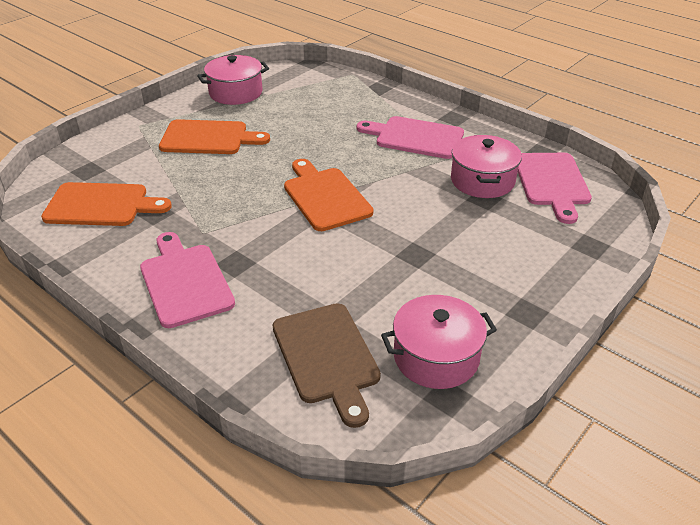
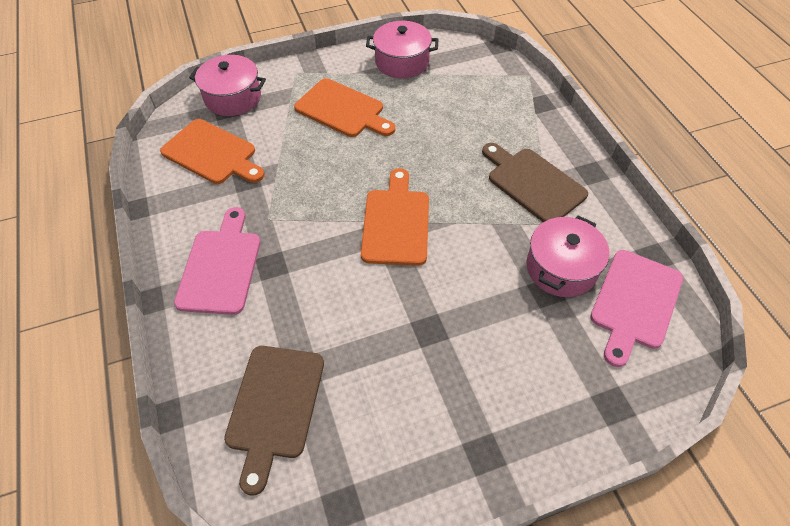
camera: 30 degrees right, 15 degrees up
pink cutting board [357,116,464,159] -> brown cutting board [482,143,588,222]
pink pot [381,295,497,389] -> pink pot moved to [189,55,266,116]

